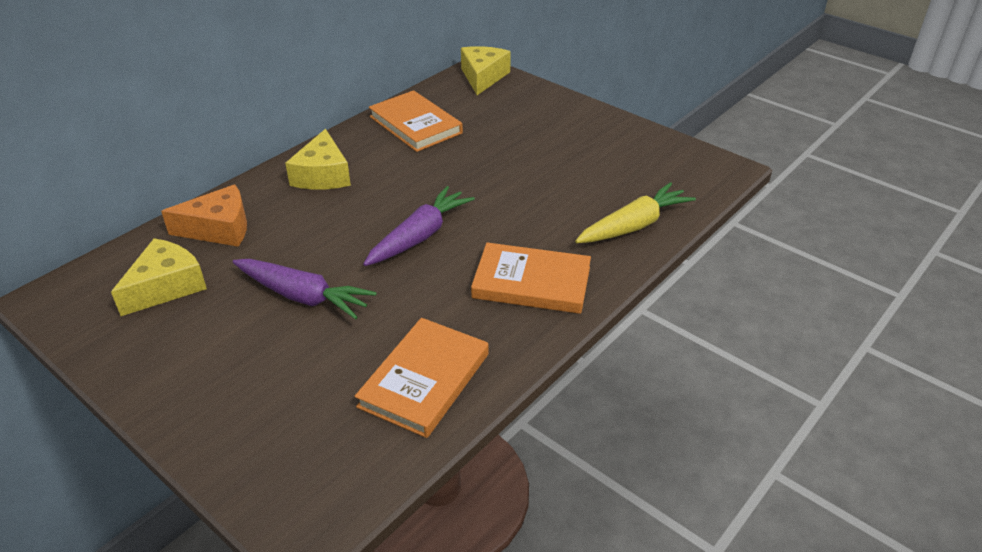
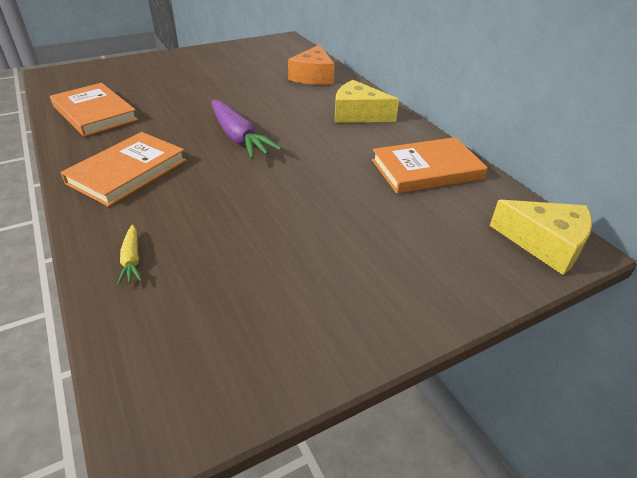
camera: 110 degrees right, 0 degrees up
yellow cheese [111,238,207,316] -> none
purple carrot [233,259,377,319] -> none
yellow carrot [575,182,696,243] -> yellow carrot [117,225,142,285], size x0.49

